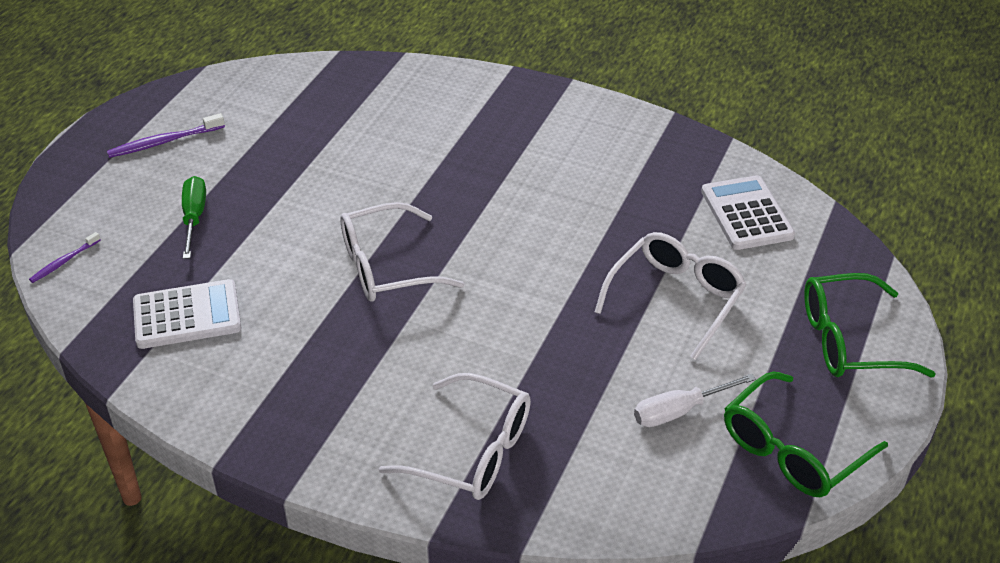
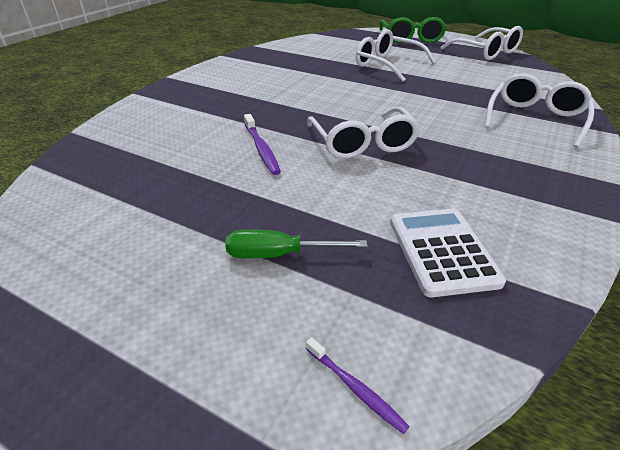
camera: 85 degrees left, 5 degrees down
purple toothbrush [107,113,225,158] -> purple toothbrush moved to [244,114,281,175]
white screwdriver [634,373,756,427] -> none
white calculator [701,175,795,250] -> none
green glasses [724,372,888,497] -> white glasses [441,26,523,60]

